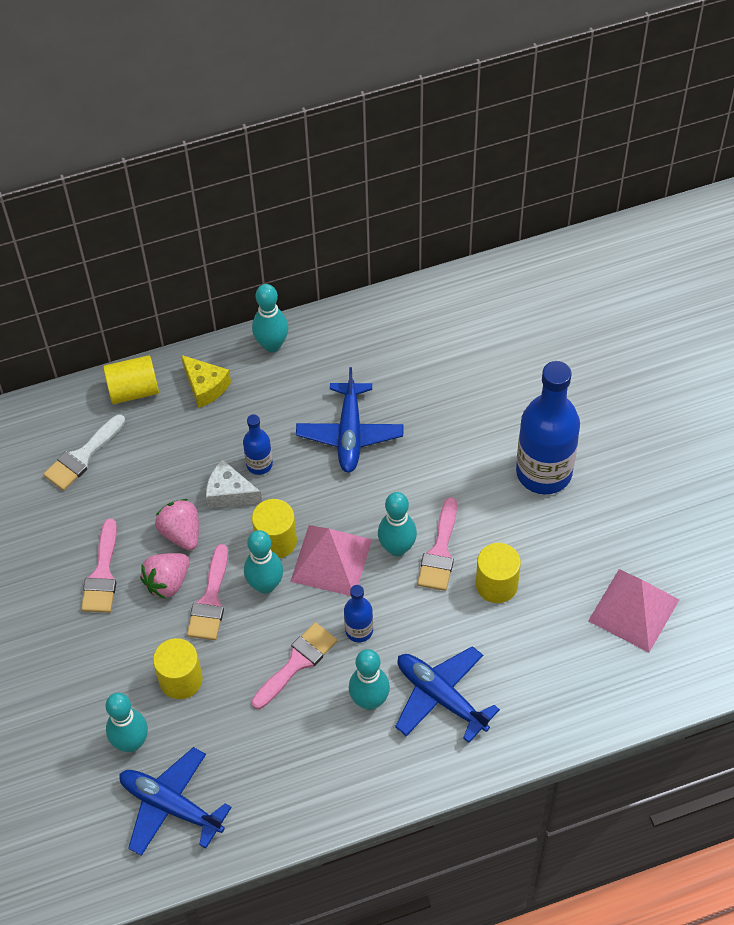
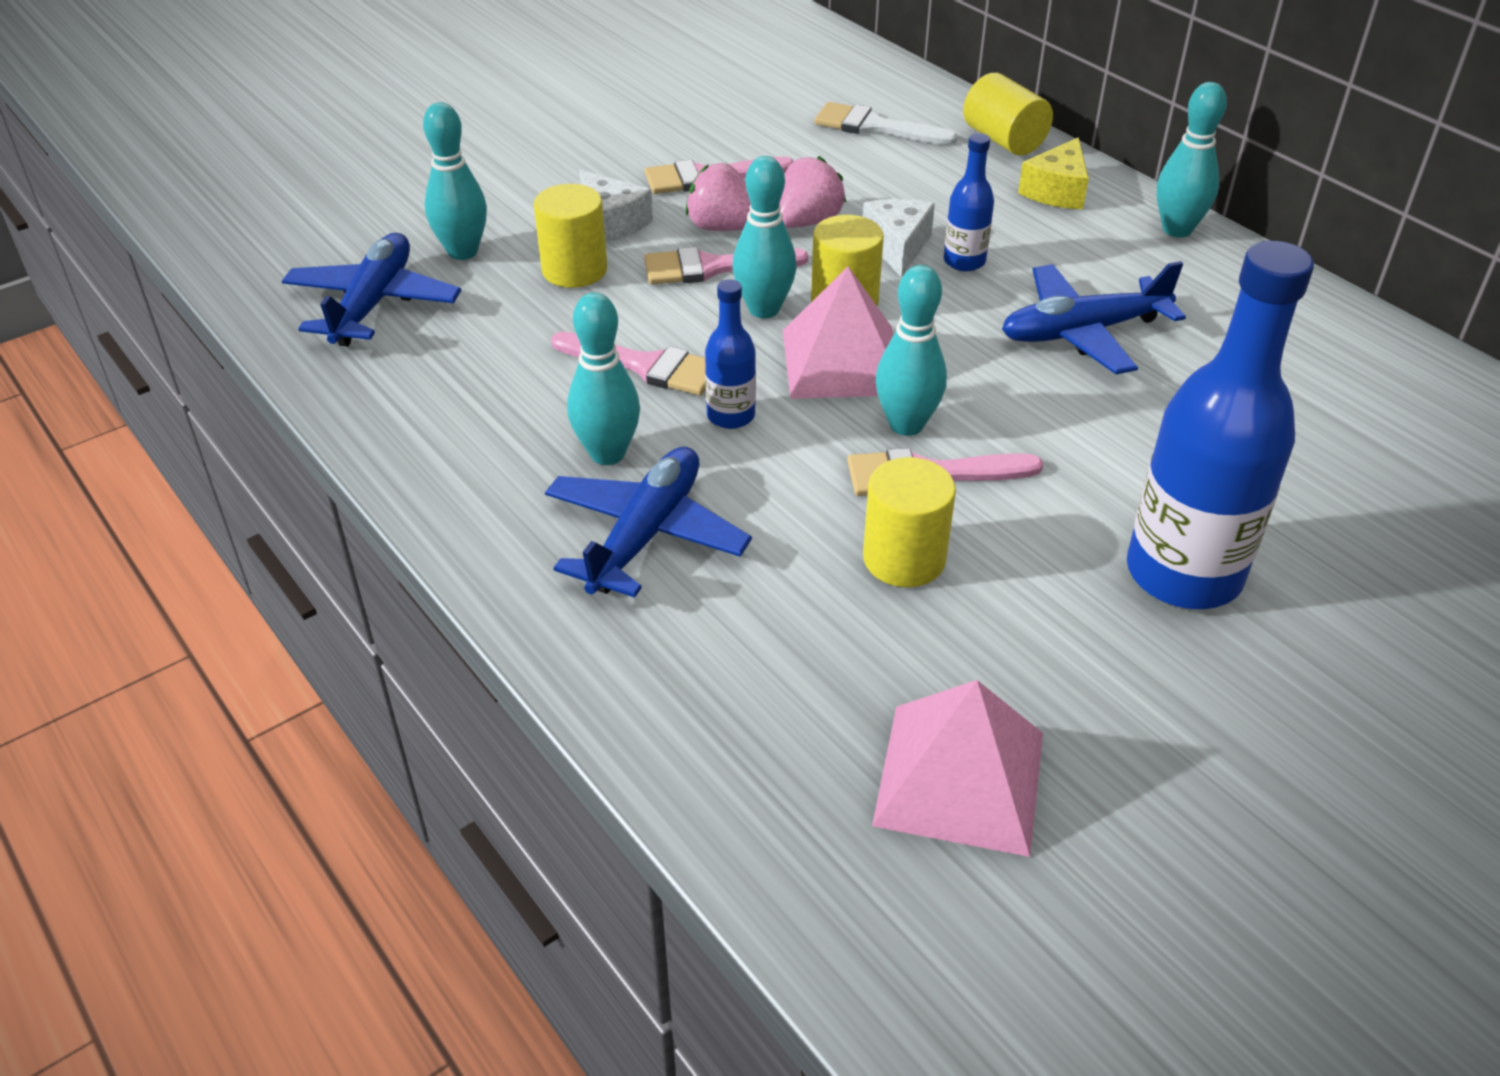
camera: 70 degrees right, 15 degrees down
none -> white cheese [579,170,653,242]

